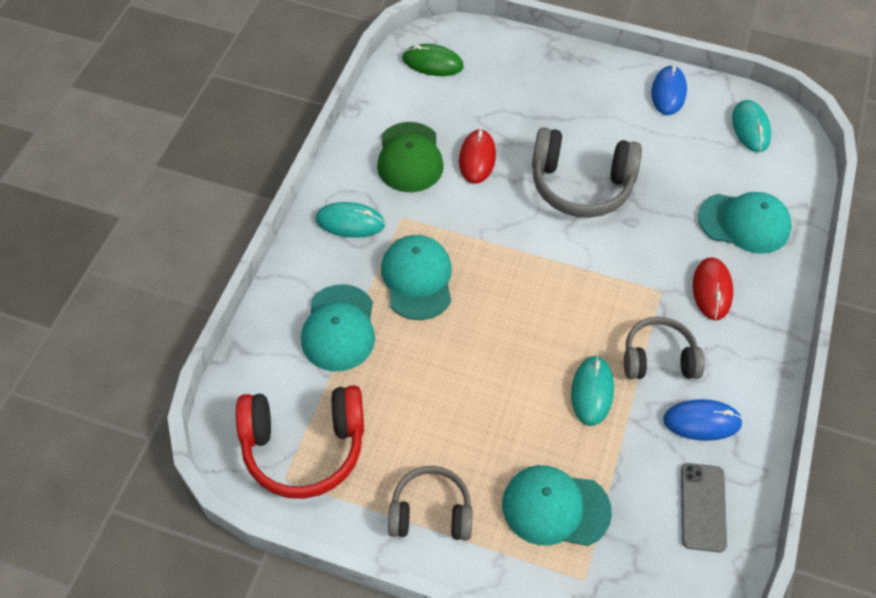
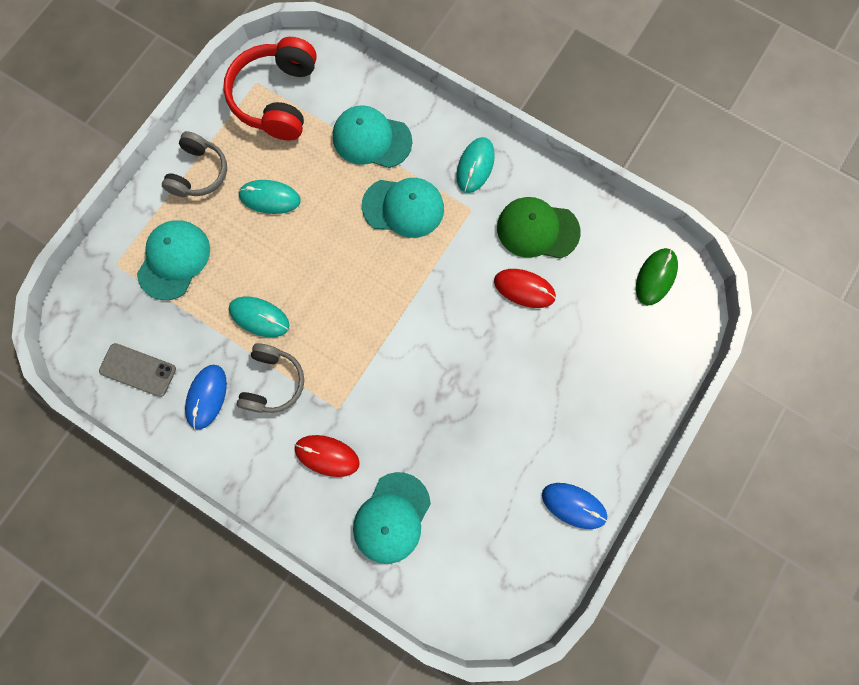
camera: 105 degrees right, 20 degrees up
grey headphones [532,127,642,218] -> none
turquoise mouse [732,100,771,152] -> turquoise mouse moved to [238,180,301,214]

